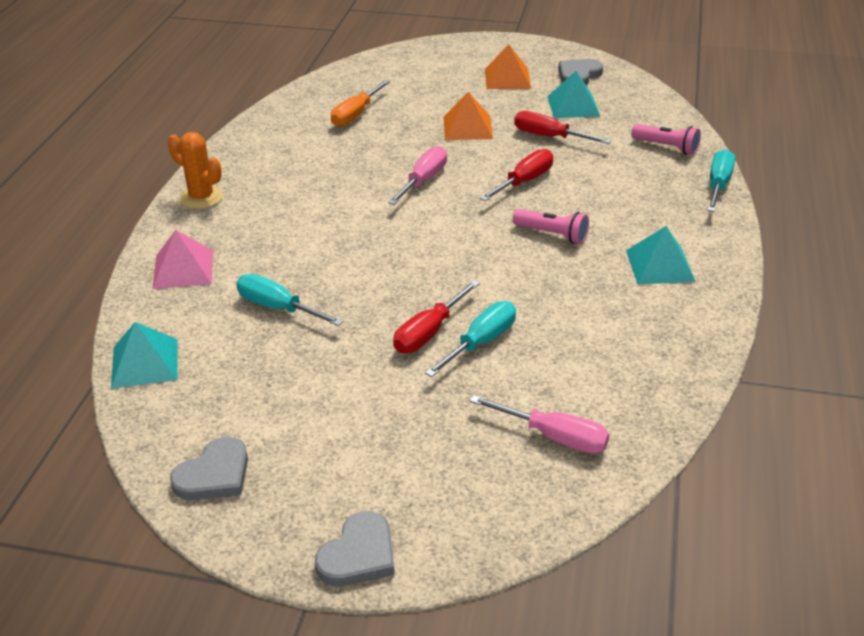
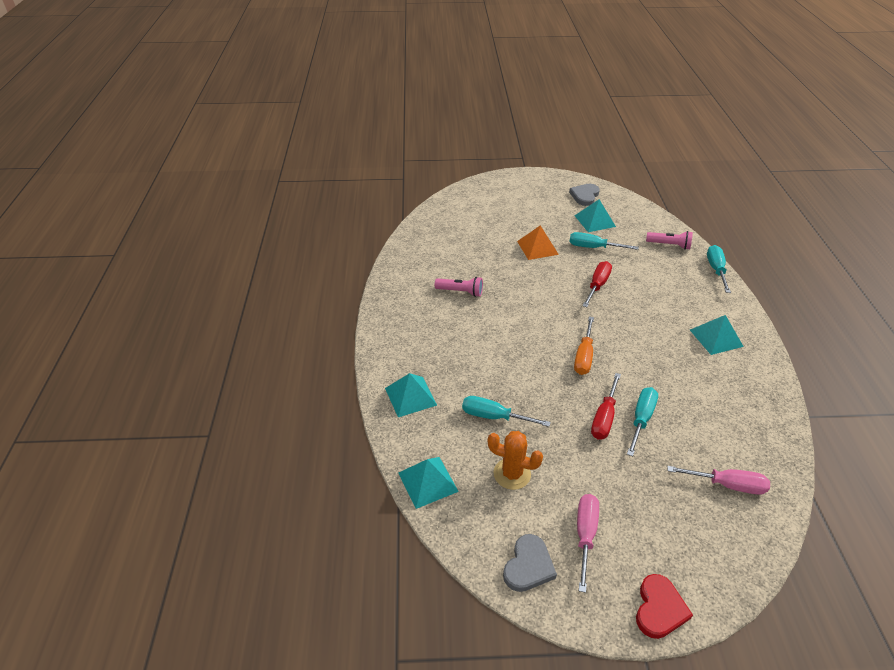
camera: 15 degrees left, 5 degrees up
pink pyramid [153,230,213,289] -> turquoise pyramid [385,373,437,417]
orange cactus [168,132,223,209] -> orange cactus moved to [488,431,543,490]
grey heart [315,511,395,586] -> red heart [636,574,693,639]
orange screwdriver [331,80,391,127] -> orange screwdriver moved to [574,316,594,375]
pink screwdriver [388,146,447,205] -> pink screwdriver moved to [577,494,599,593]
orange pyramid [485,44,531,89] -> none
pink flashlight [513,209,589,244] -> pink flashlight moved to [435,277,483,297]
red screwdriver [514,111,611,144] -> turquoise screwdriver [569,232,639,250]

